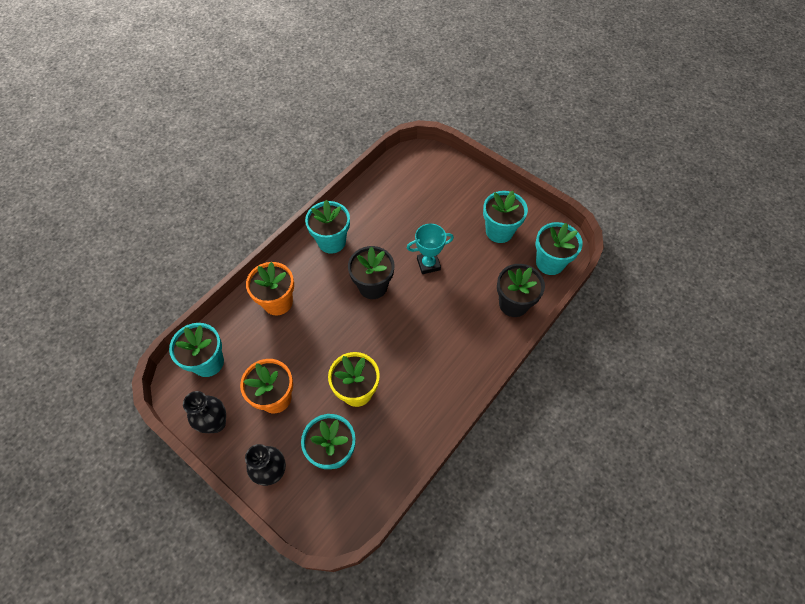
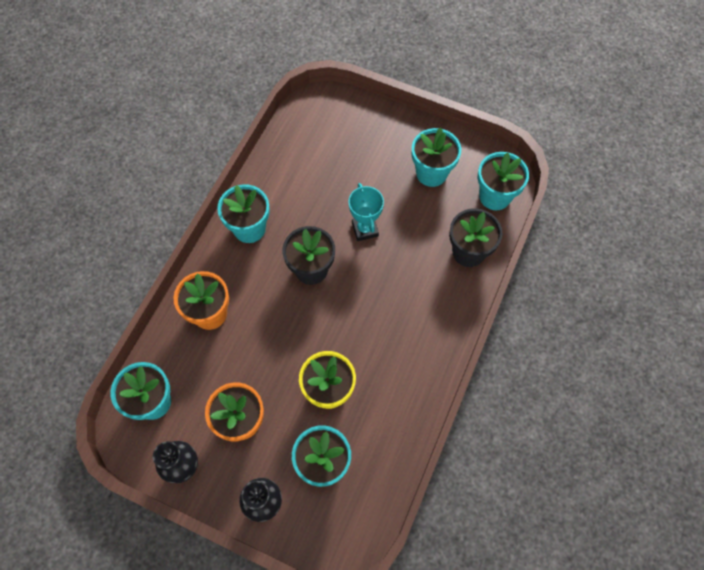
camera: 15 degrees left, 5 degrees up
turquoise trophy [407,224,454,274] -> turquoise trophy turned 75 degrees counterclockwise [348,183,384,241]

